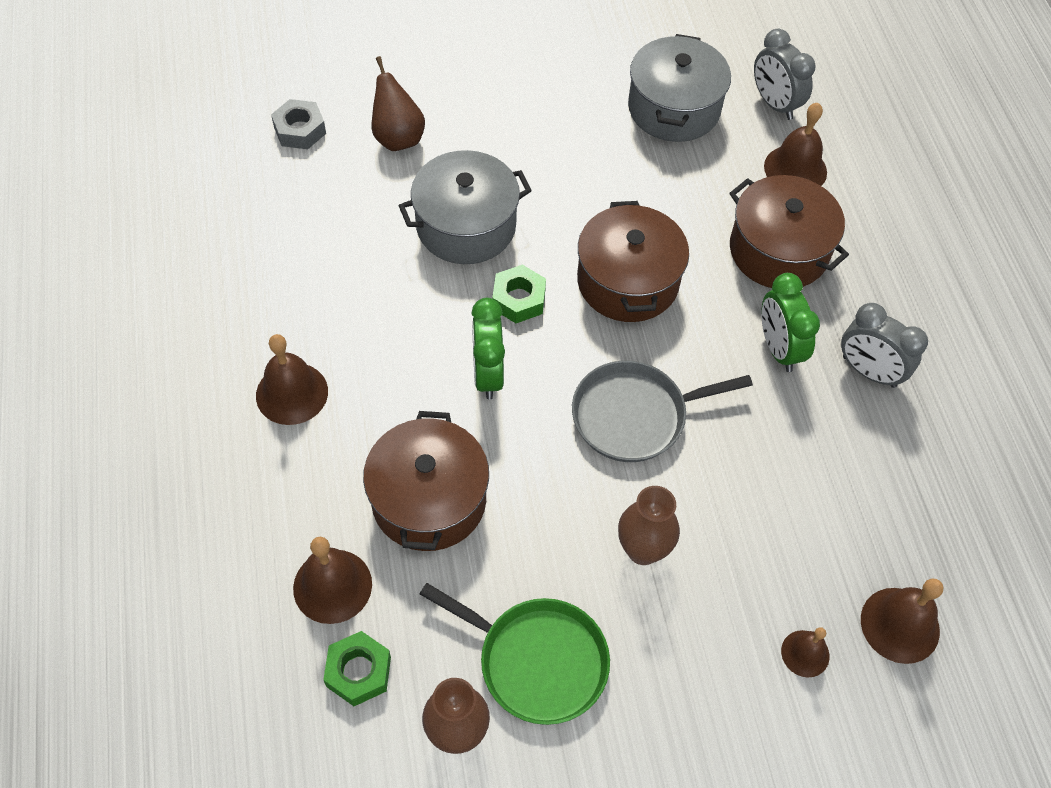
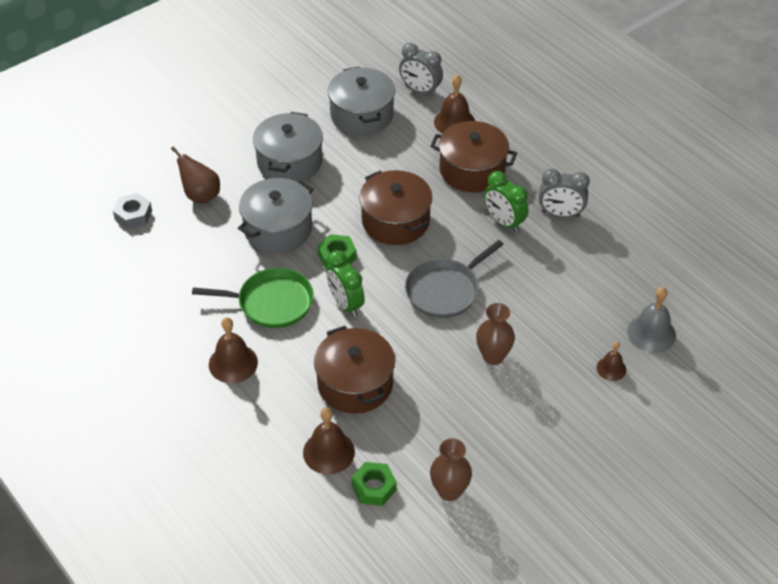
camera: 25 degrees left, 10 degrees down
green pan [420,583,610,725] -> green pan moved to [192,268,314,328]
brown bell [861,579,943,664] -> grey bell [627,287,676,353]
none -> grey pot [253,112,323,182]

